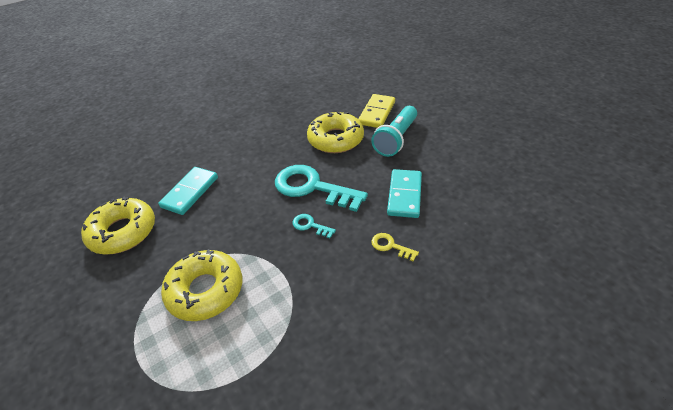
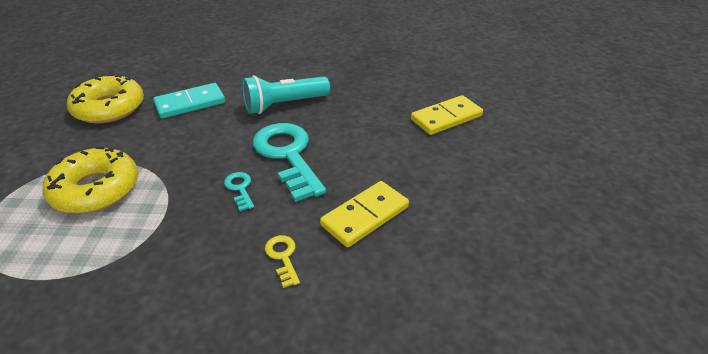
camera: 35 degrees right, 5 degrees down
yellow donut [307,112,364,153] -> none
turquoise flashlight [371,106,417,157] -> turquoise flashlight moved to [242,75,330,114]
turquoise domino [387,169,422,218] -> yellow domino [320,181,409,247]

